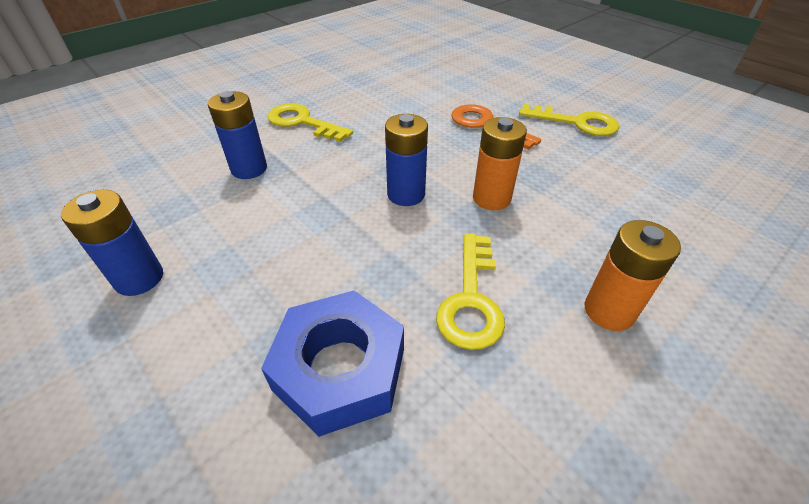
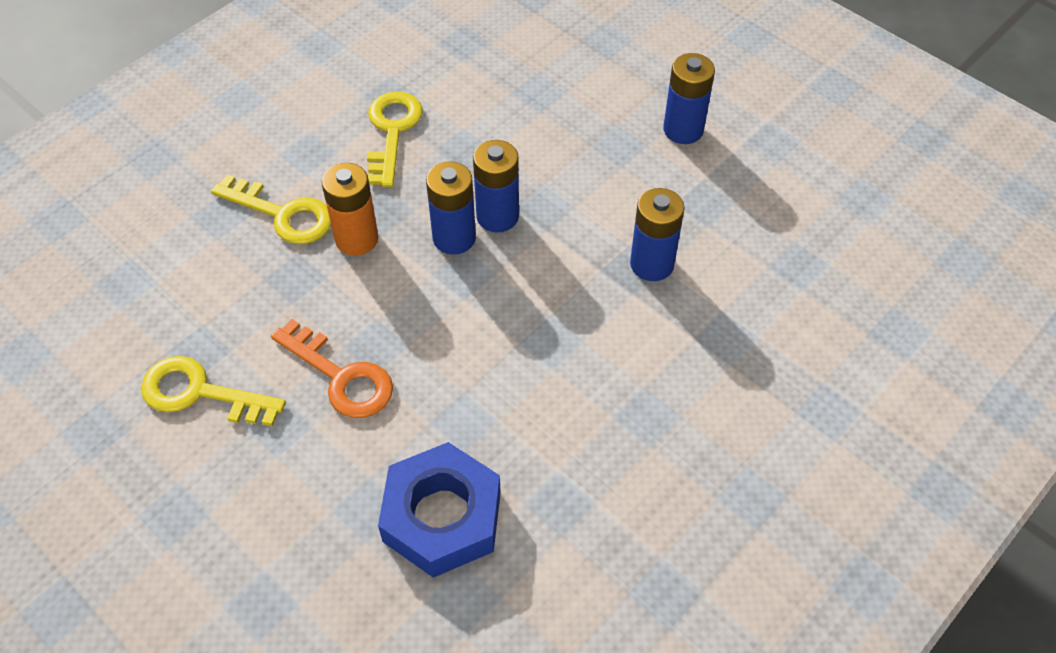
camera: 175 degrees right, 10 degrees up
blue nut [261,291,404,437] -> blue nut moved to [378,442,501,578]
yellow key [267,103,353,142] -> yellow key moved to [211,174,331,244]
orange battery [585,220,681,331] -> none
none -> blue battery [473,140,519,232]

